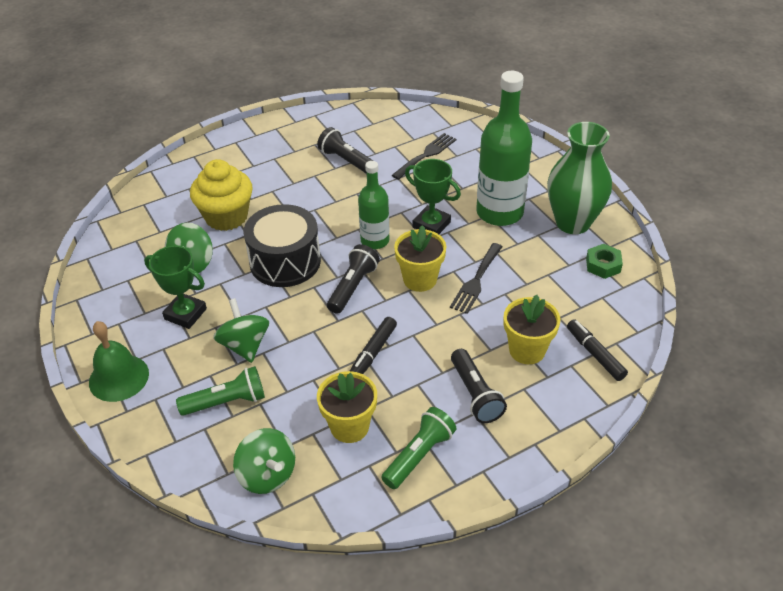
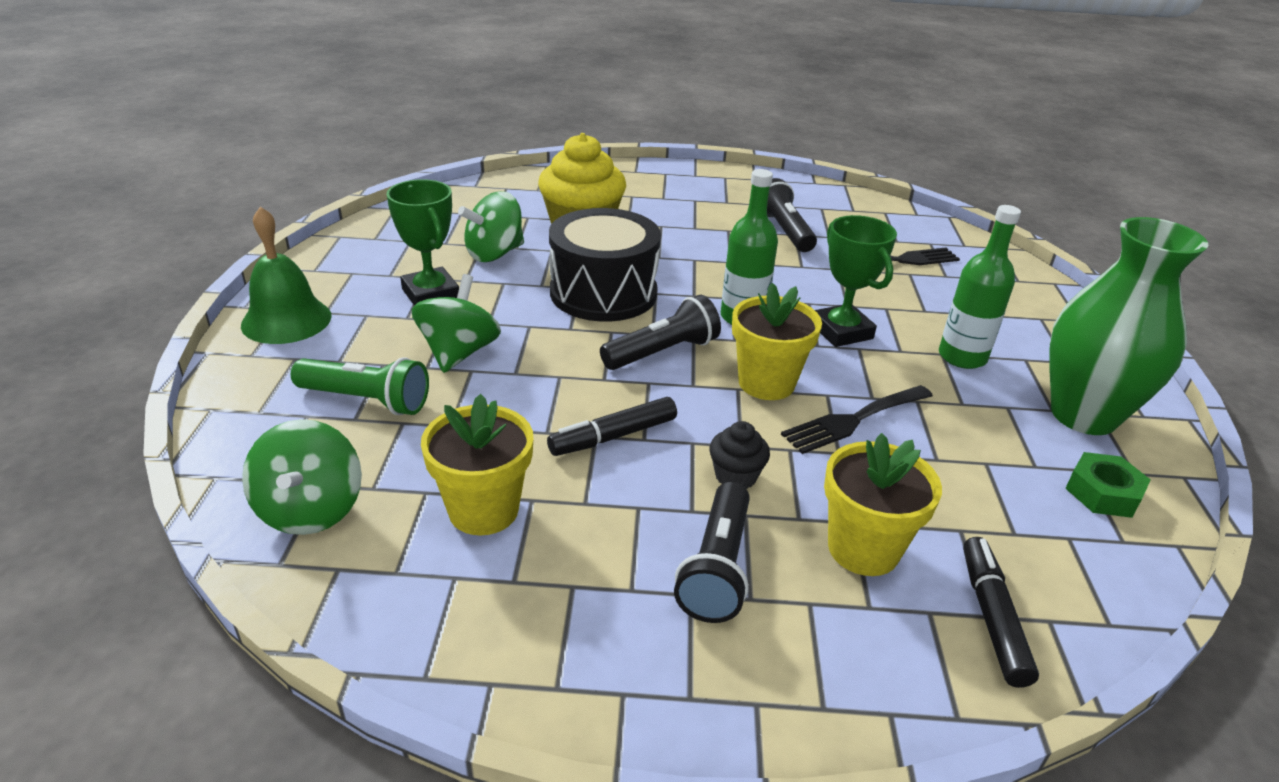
camera: 30 degrees right, 10 degrees down
green flashlight [381,407,456,489] -> none
green bottle [476,71,532,226] -> green bottle [939,205,1021,369], size x0.59
none -> black cupcake [710,421,770,489]

